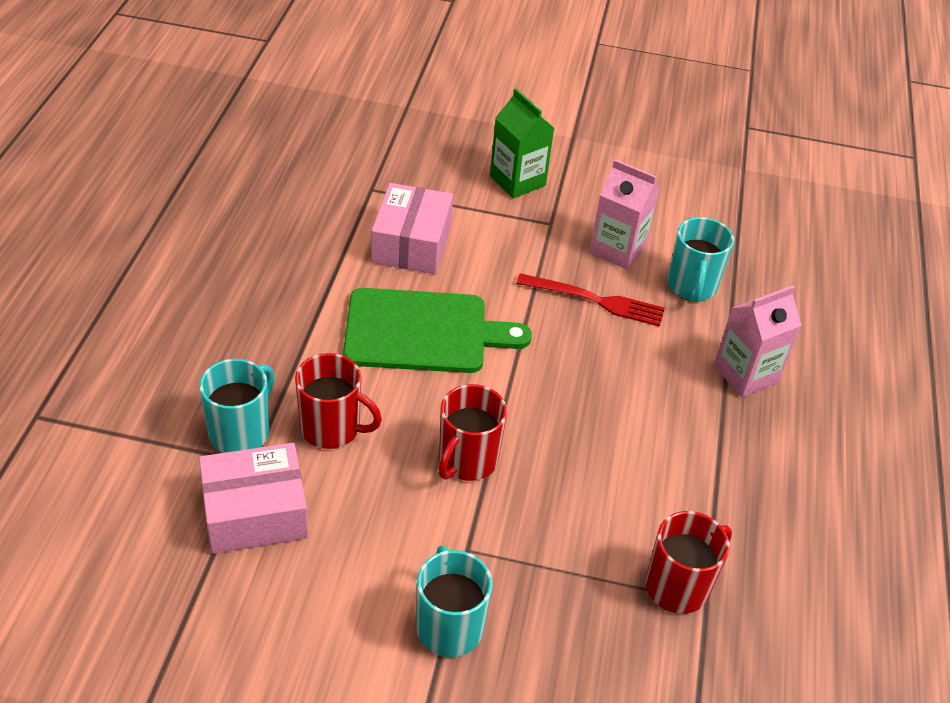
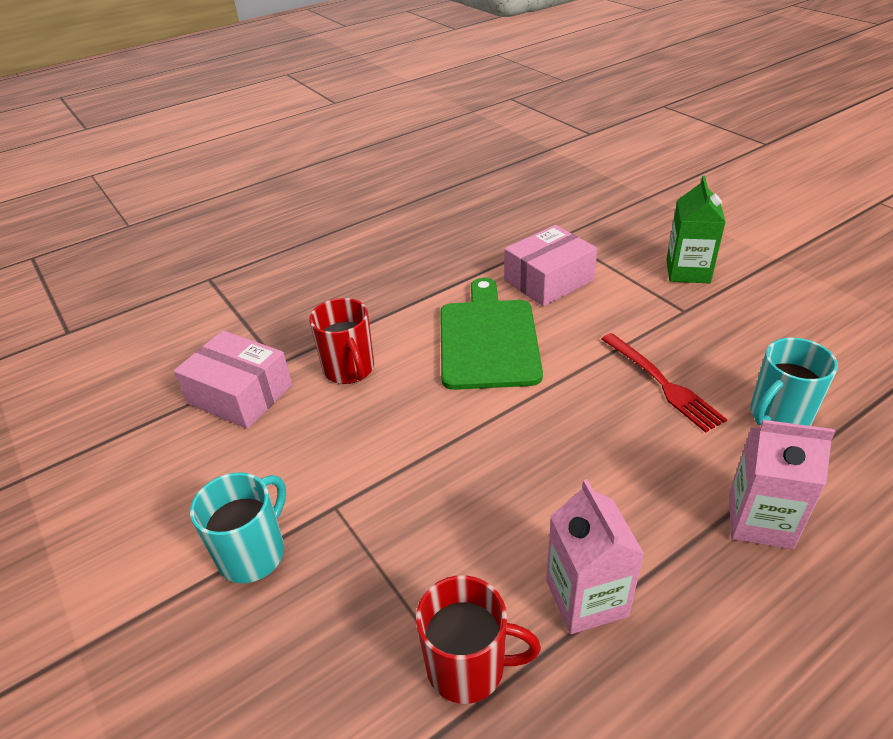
camera: 50 degrees right, 5 degrees down
turquoise mug [199,359,275,453] -> none
green cutting board [343,288,532,373] -> green cutting board turned 135 degrees counterclockwise [440,278,543,390]
red mug [438,384,507,481] -> none
pink carton [589,159,660,270] -> pink carton moved to [546,479,644,634]

